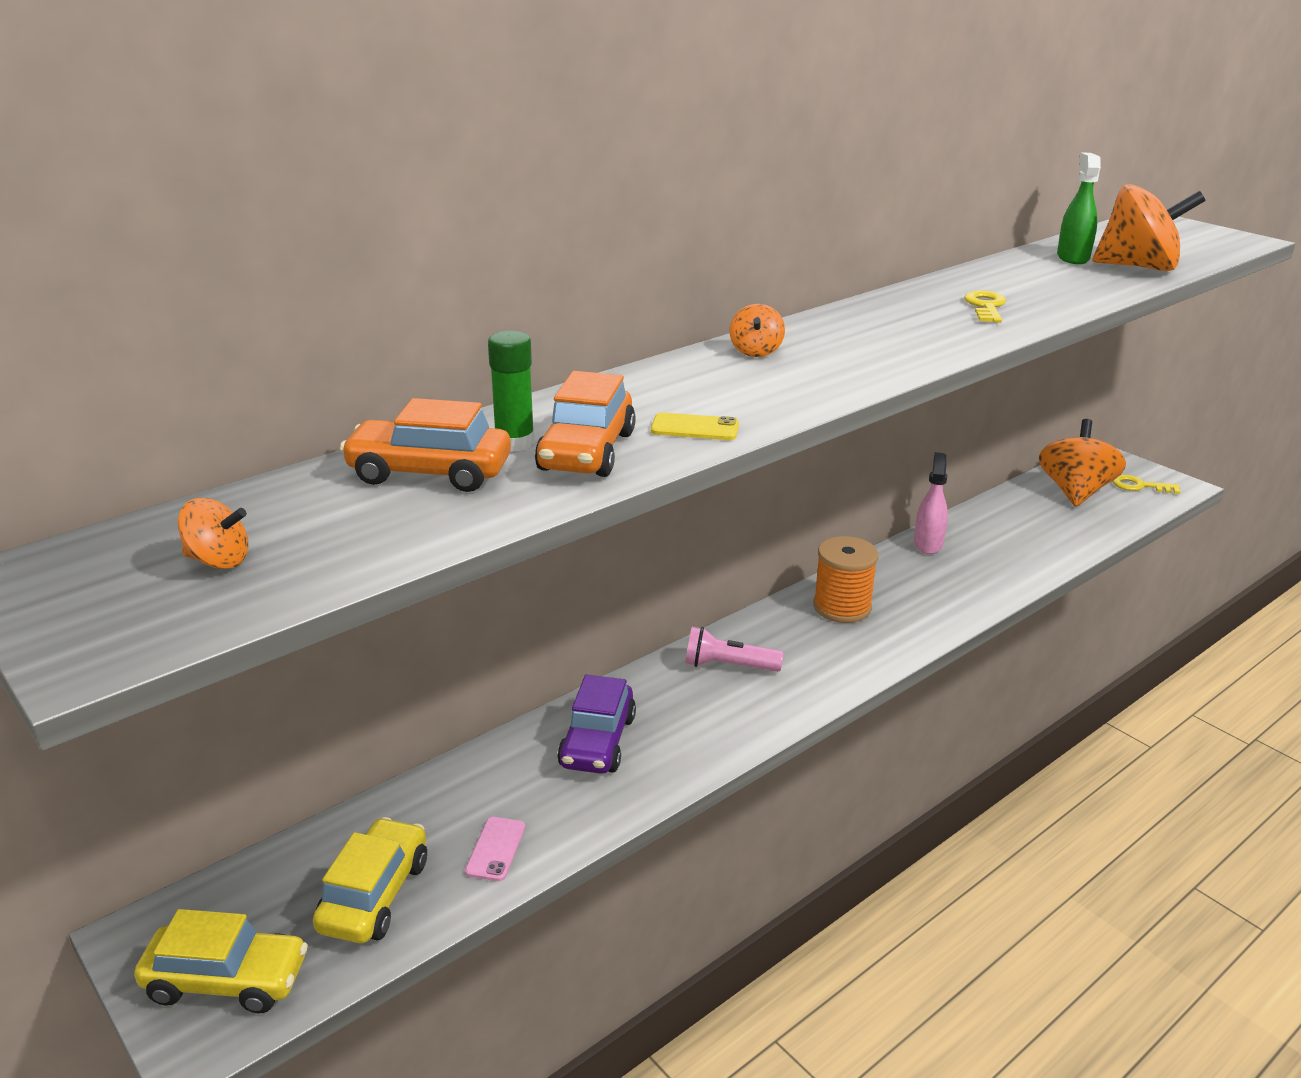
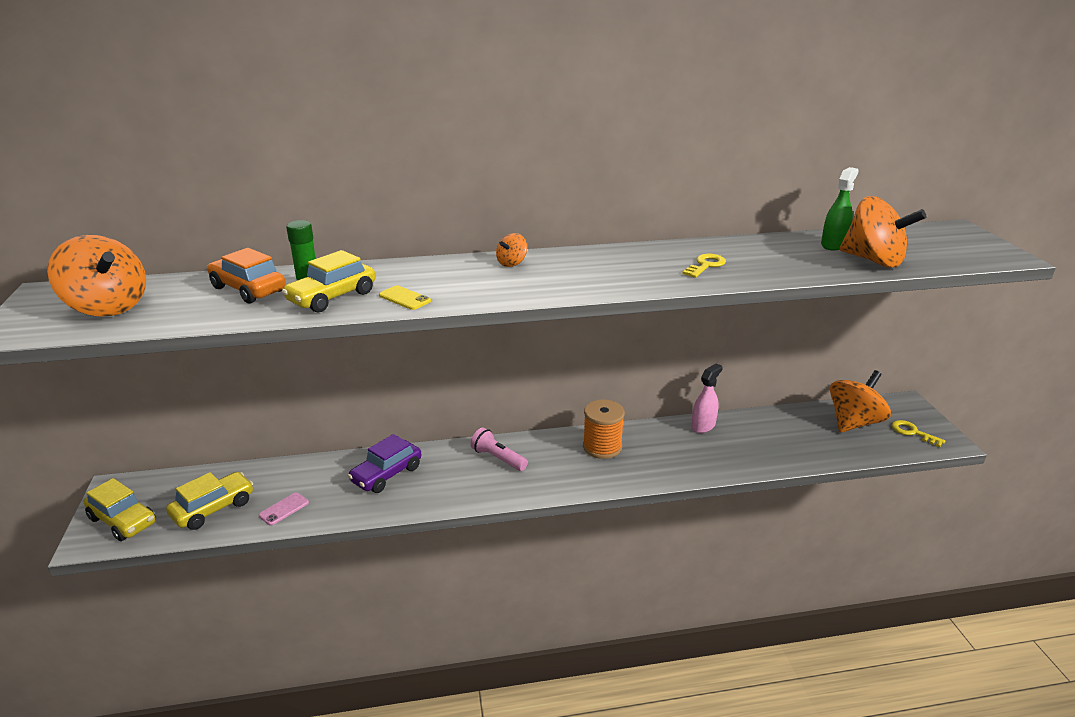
camera: 30 degrees right, 0 degrees up
orange spinning top [178,498,248,569] -> orange spinning top [47,235,146,316], size x2.15
orange car [535,371,636,477] -> yellow car [282,250,375,313]

